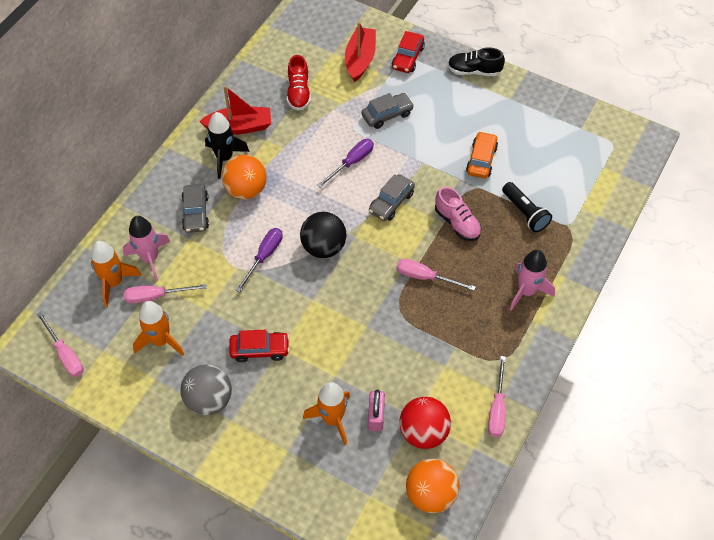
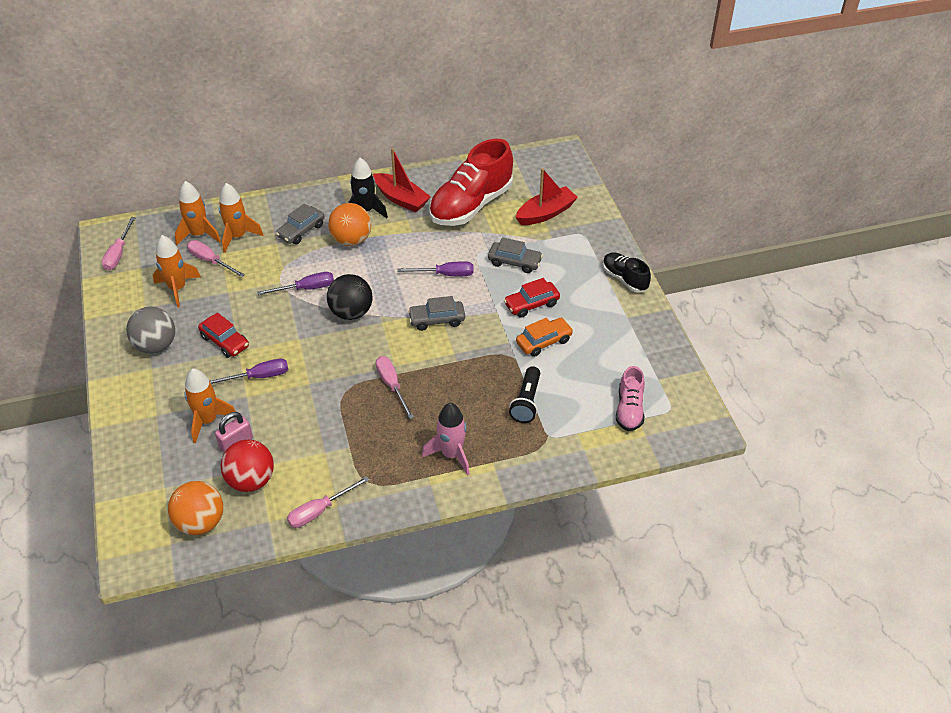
camera: 45 degrees right, 10 degrees down
pink rocket [123,216,170,281] -> orange rocket [219,183,263,253]
red shoe [287,55,311,111] -> red shoe [429,139,513,226], size x1.94
red car [392,31,425,73] -> red car moved to [504,278,560,318]
pink shoe [435,187,481,241] -> pink shoe moved to [616,366,645,431]
none -> purple screwdriver [210,358,288,384]

